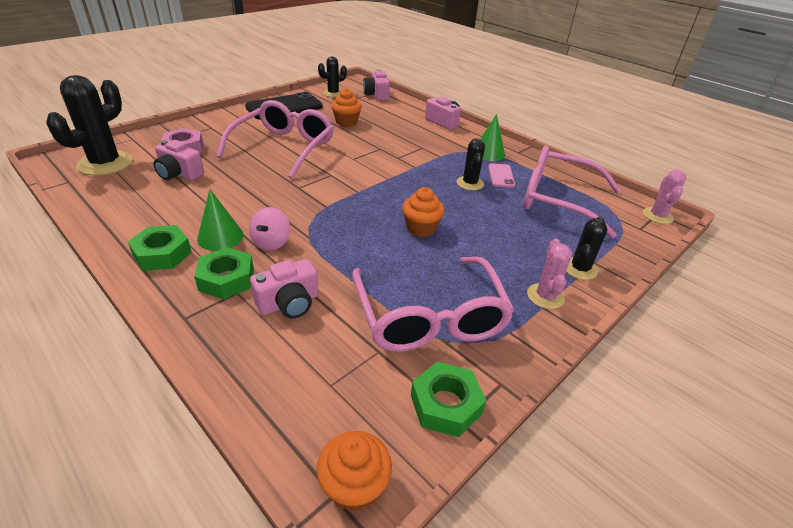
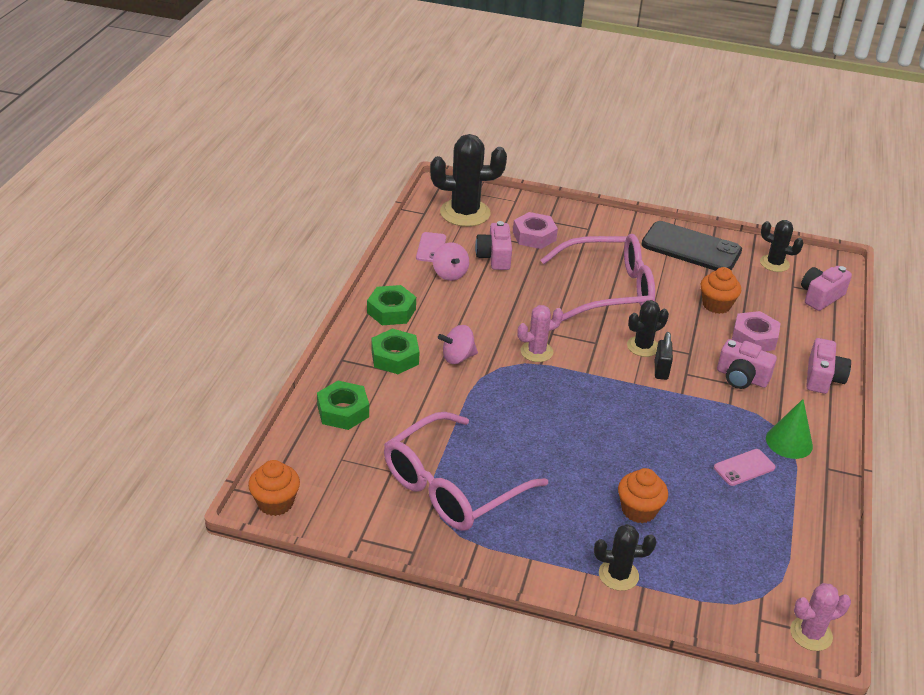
camera: 60 degrees right, 0 degrees up
green cone [197,189,244,251] -> none
pink camera [250,259,319,318] -> pink camera moved to [717,339,777,389]
orange cupcake [402,187,445,237] -> orange cupcake moved to [618,468,668,523]
green nut [411,362,486,437] -> green nut moved to [317,381,369,430]
black cactus [457,138,485,190] -> black cactus moved to [627,300,669,357]
pink glasses [523,146,621,238] -> none
pink cactus [527,239,572,309] -> pink cactus moved to [517,305,563,362]
none -> pink phone [416,232,446,262]
none -> pink spinning top [433,242,469,281]
none -> black padlock [655,332,673,380]
none -> pink nut [732,311,781,351]

